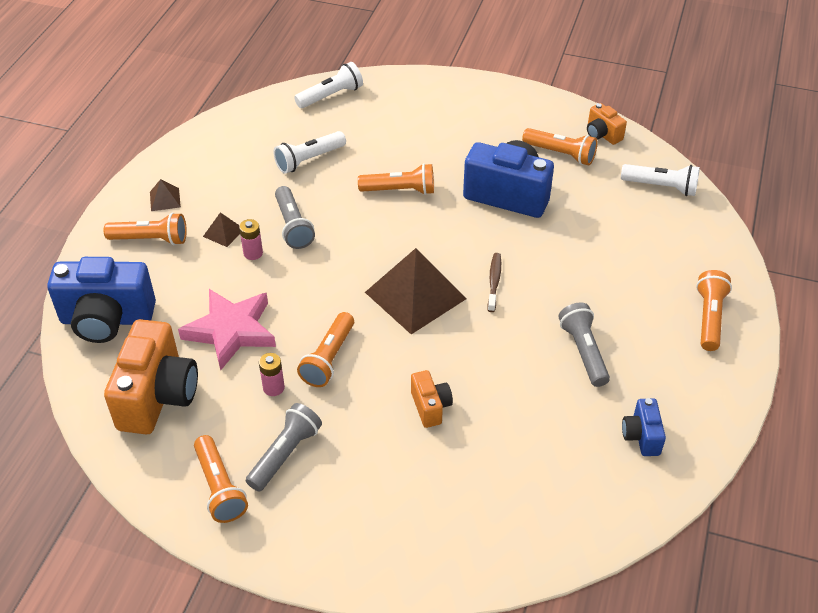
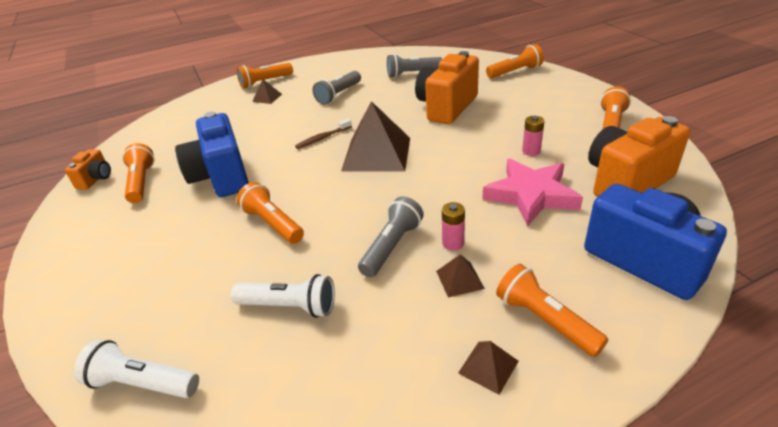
camera: 130 degrees left, 10 degrees down
grey flashlight [246,403,322,491] -> grey flashlight moved to [387,54,442,78]
orange flashlight [297,312,354,387] -> orange flashlight moved to [486,44,544,78]
orange camera [411,370,453,428] -> orange camera [415,51,479,124], size x2.02
white flashlight [621,164,700,196] -> none
blue camera [622,398,666,456] -> none
none -> brown pyramid [252,79,282,104]

